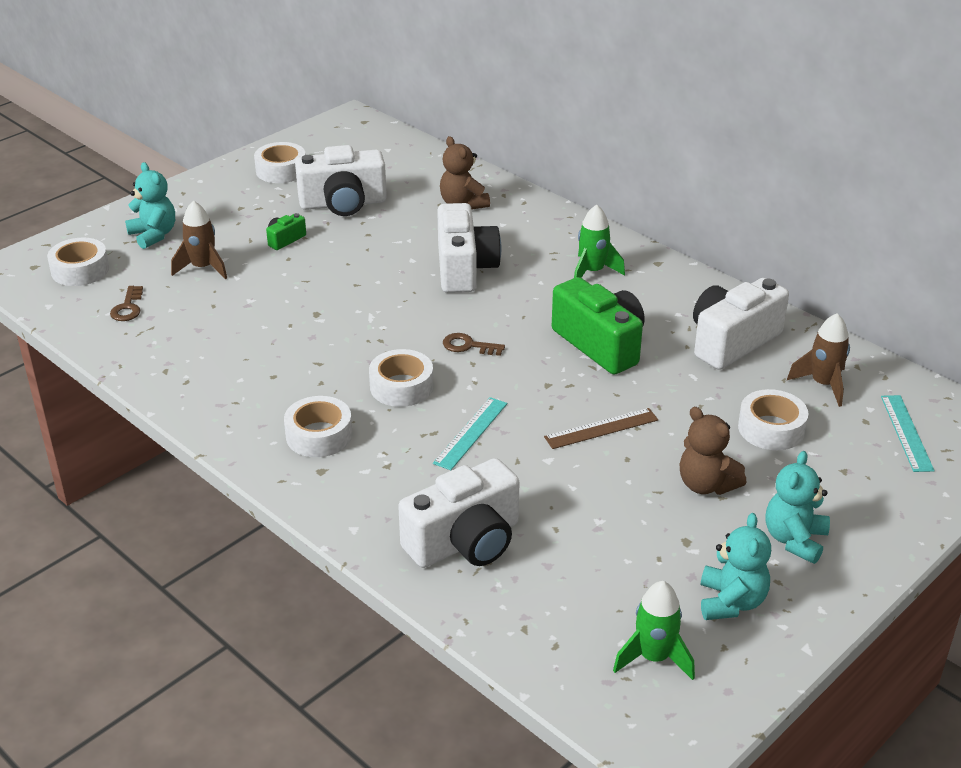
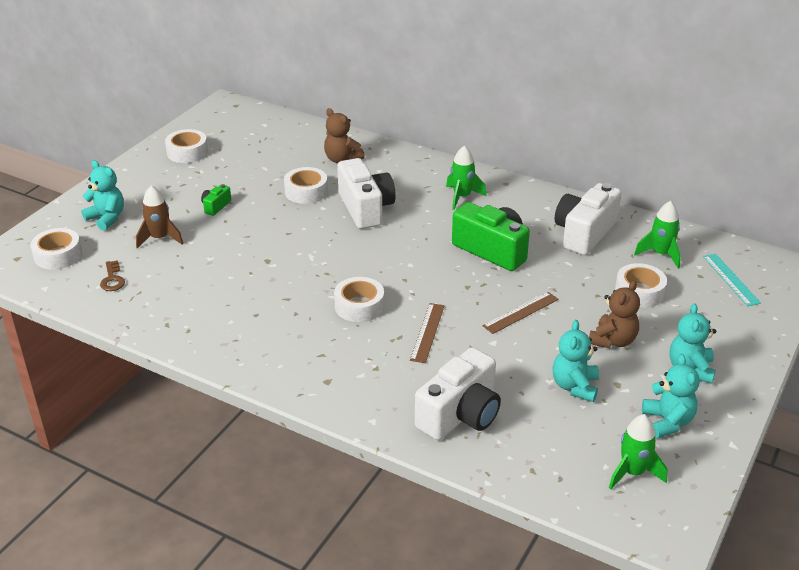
camera: 15 degrees left, 0 degrees up
white tape [284,396,353,457] -> white tape moved to [284,167,328,204]
white camera [295,145,387,216] -> none
turquoise ruler [433,397,507,470] -> brown ruler [410,303,445,363]
brown key [443,333,505,356] -> none
brown teddy bear [680,407,746,495] -> brown teddy bear turned 90 degrees counterclockwise [589,281,640,348]
brown rocket [787,313,850,407] -> green rocket [634,201,681,268]
none -> turquoise teddy bear [552,320,599,402]

